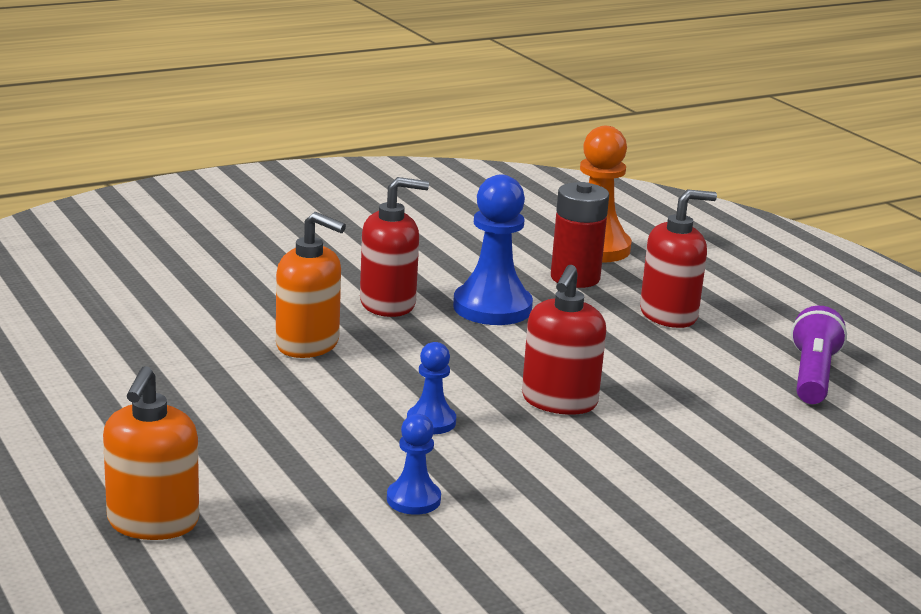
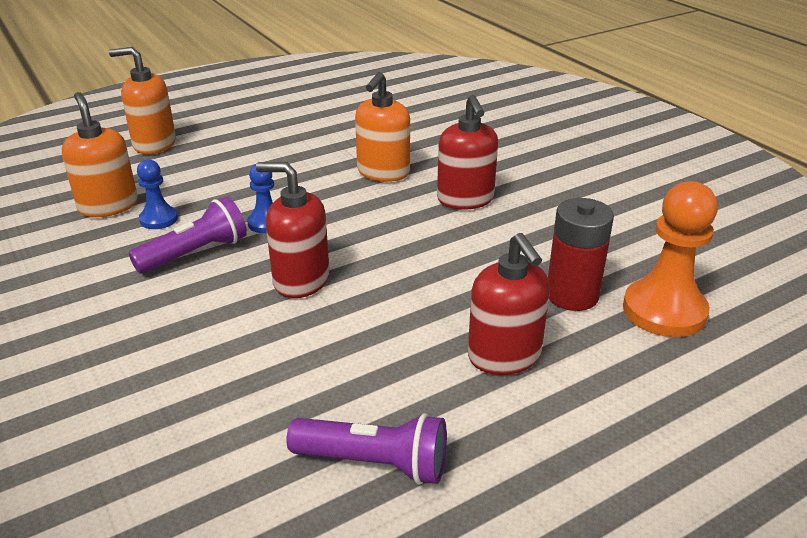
camera: 90 degrees right, 10 degrees up
blue pawn [453,174,533,325] -> none
none -> orange soap dispenser [62,92,138,217]
none -> purple flashlight [129,196,247,274]

